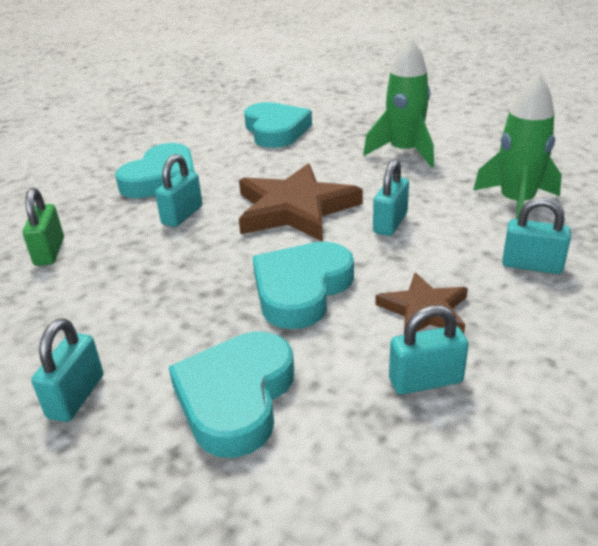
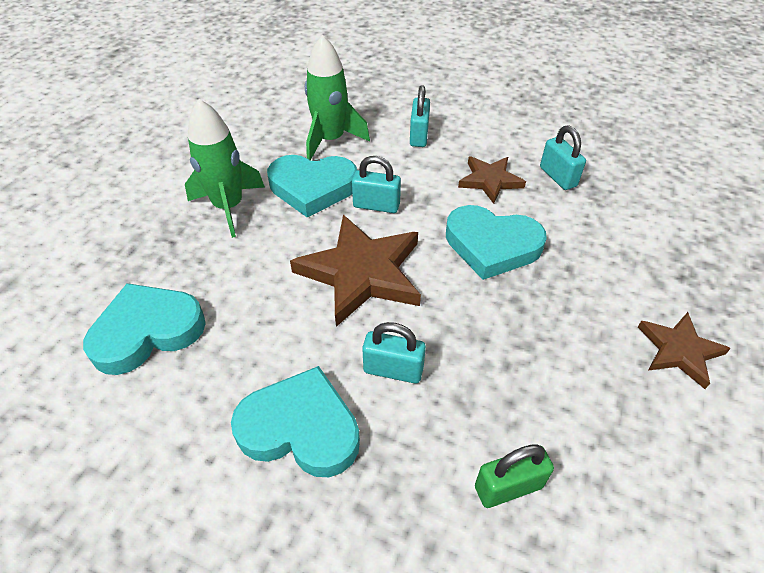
camera: 105 degrees left, 15 degrees up
turquoise padlock [31,318,103,422] -> brown star [638,312,731,389]
turquoise heart [169,332,294,458] -> turquoise heart moved to [267,155,357,218]

